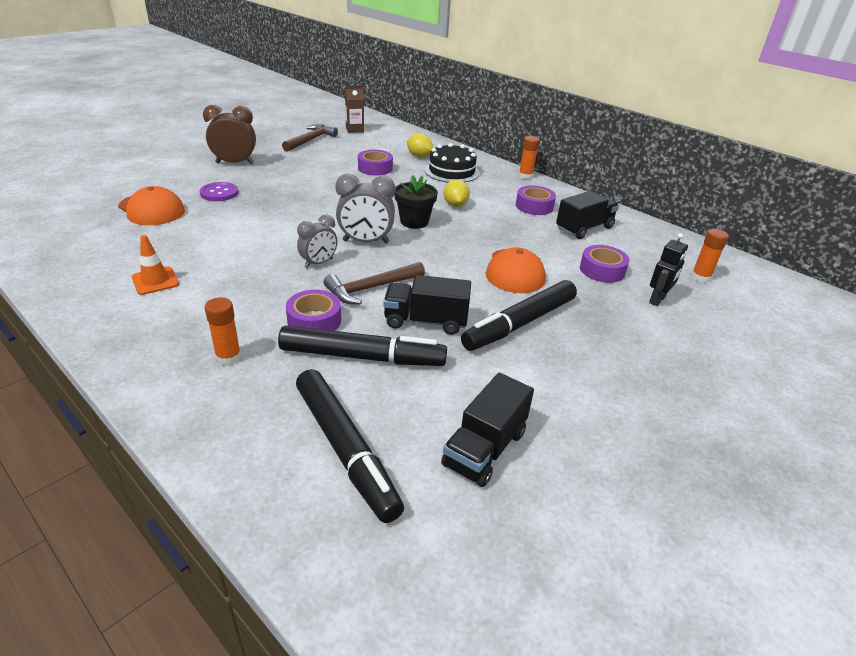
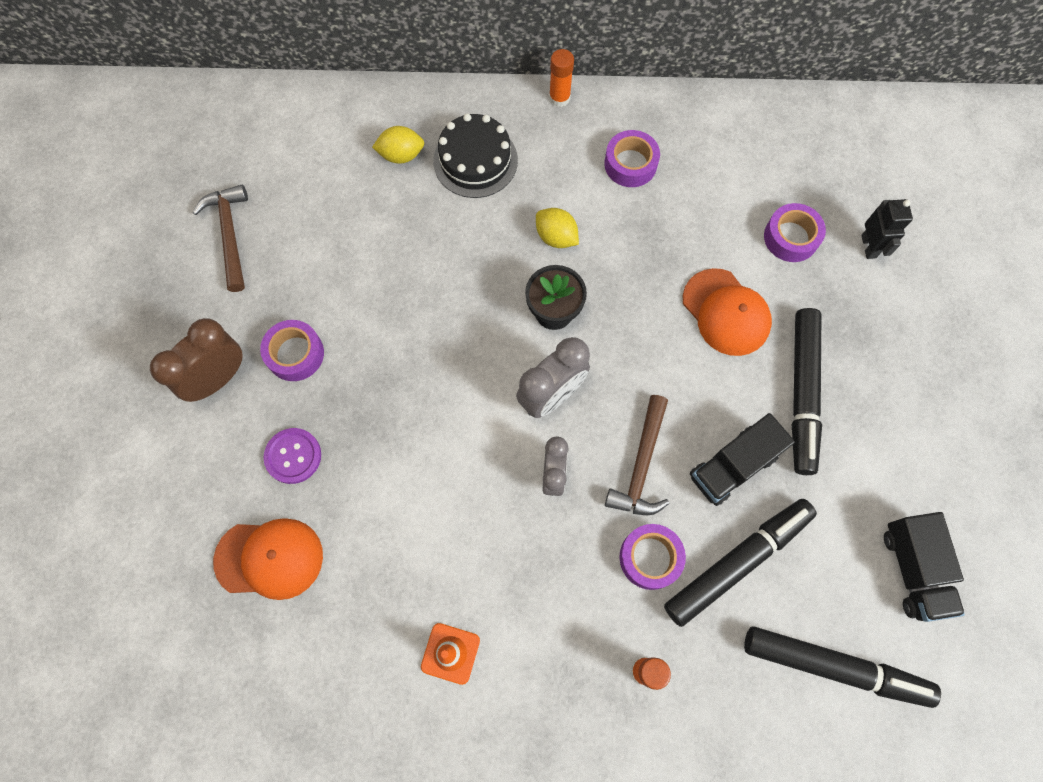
camera: 40 degrees left, 35 degrees up
brown carton [345,85,364,133] -> none
purple tape [358,150,393,176] -> purple tape moved to [260,320,324,381]
black truck [556,191,619,239] -> none
orange glue stick [691,229,729,283] -> none

